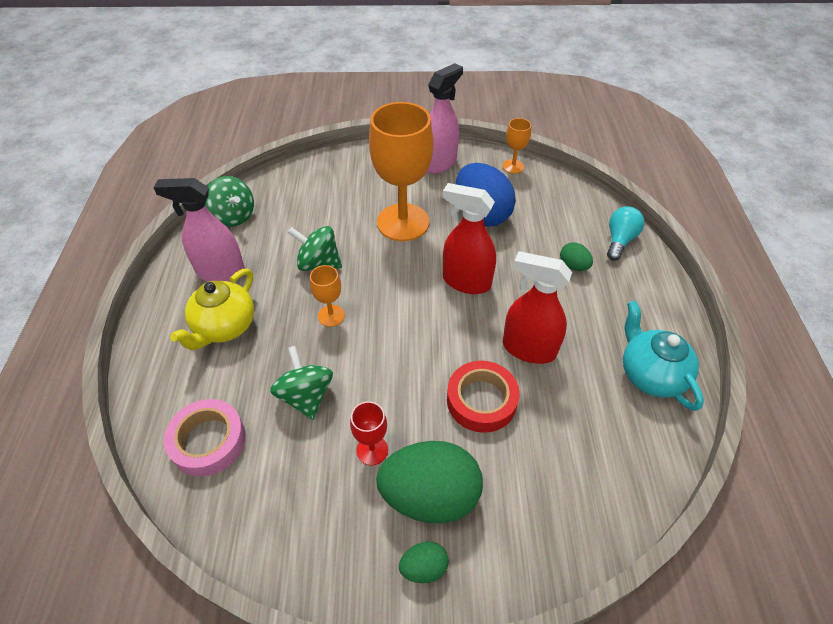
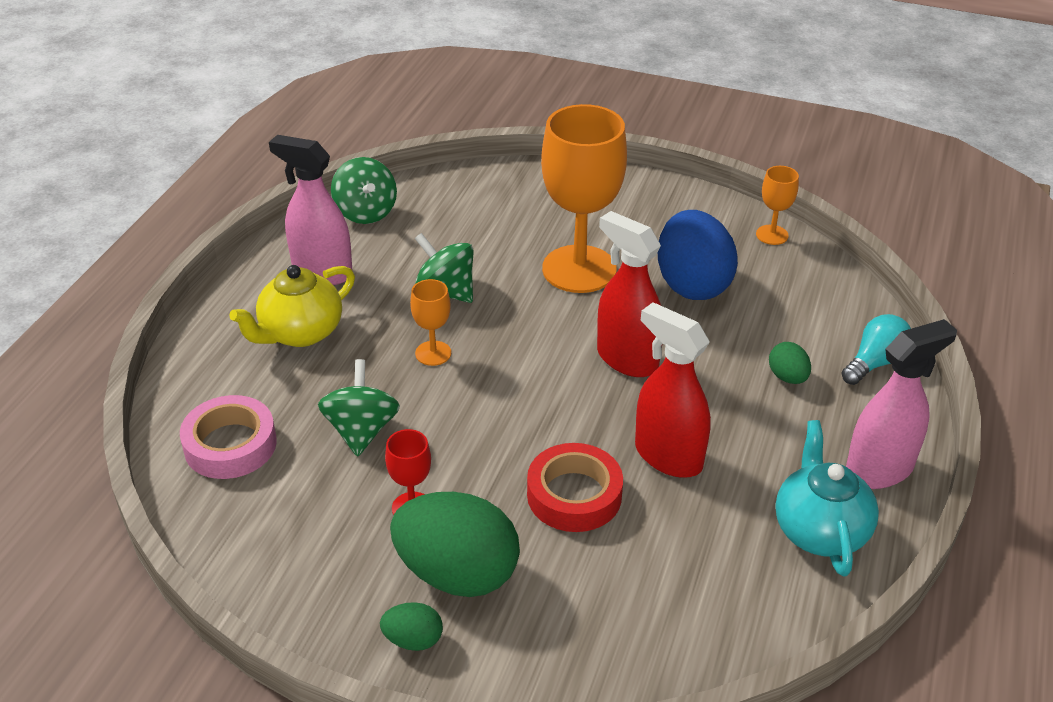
camera: 20 degrees right, 10 degrees down
pink spray bottle [427,63,463,174] -> pink spray bottle moved to [846,319,957,489]

